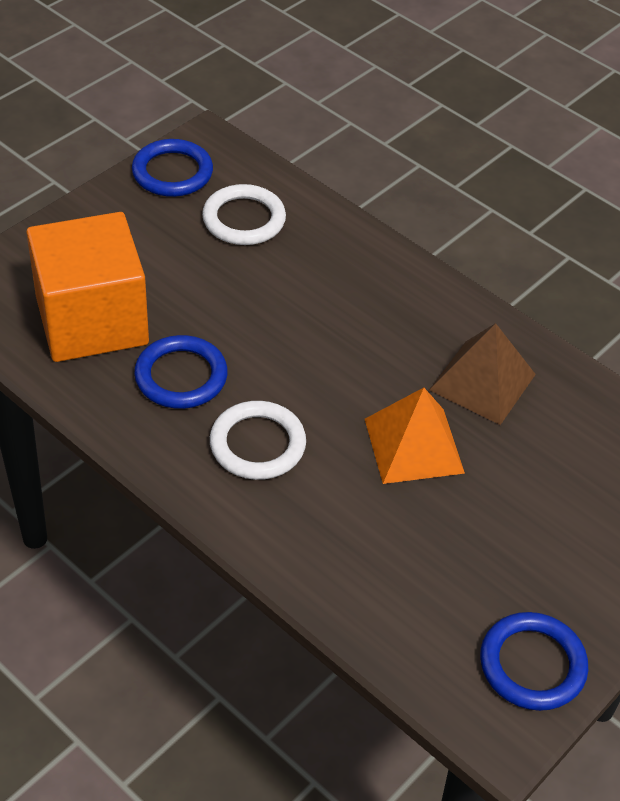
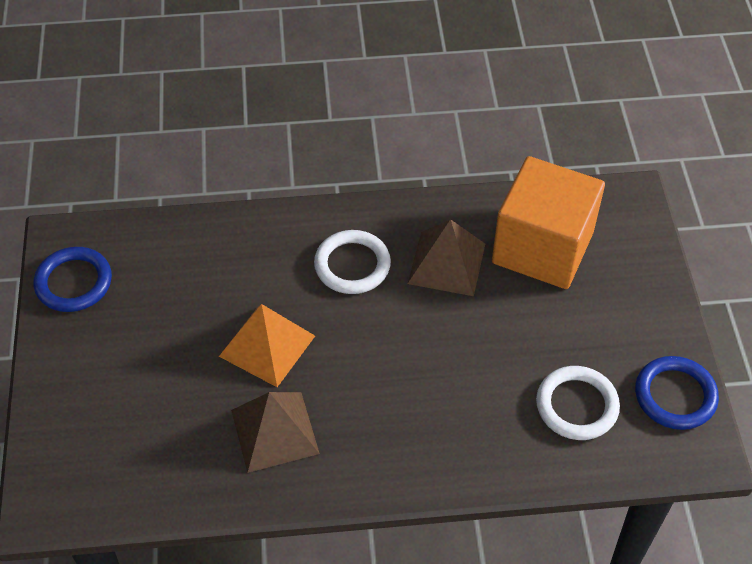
camera: 135 degrees right, 5 degrees up
blue ring [134,335,228,409] -> brown pyramid [408,219,485,296]

